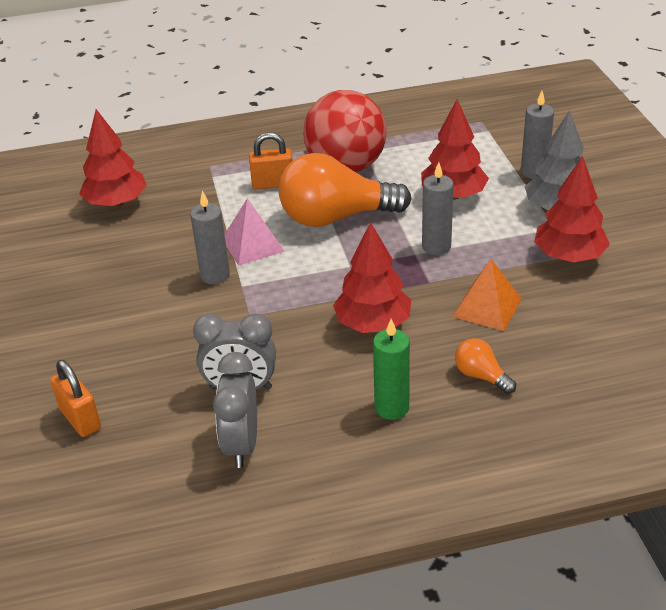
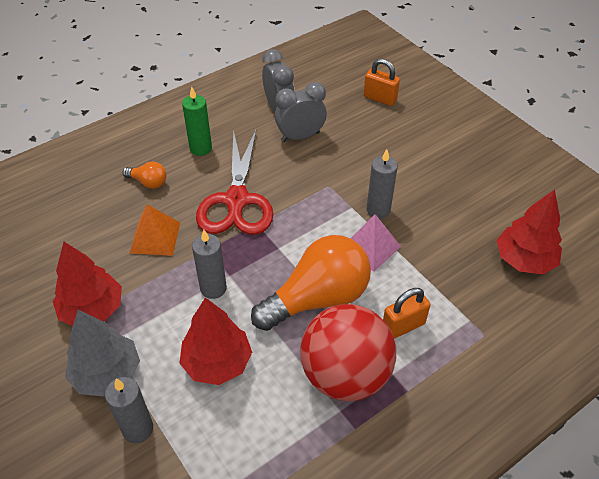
camera: 155 degrees right, 10 degrees up
red tree [333,222,411,333] -> red scissors [196,129,274,235]

